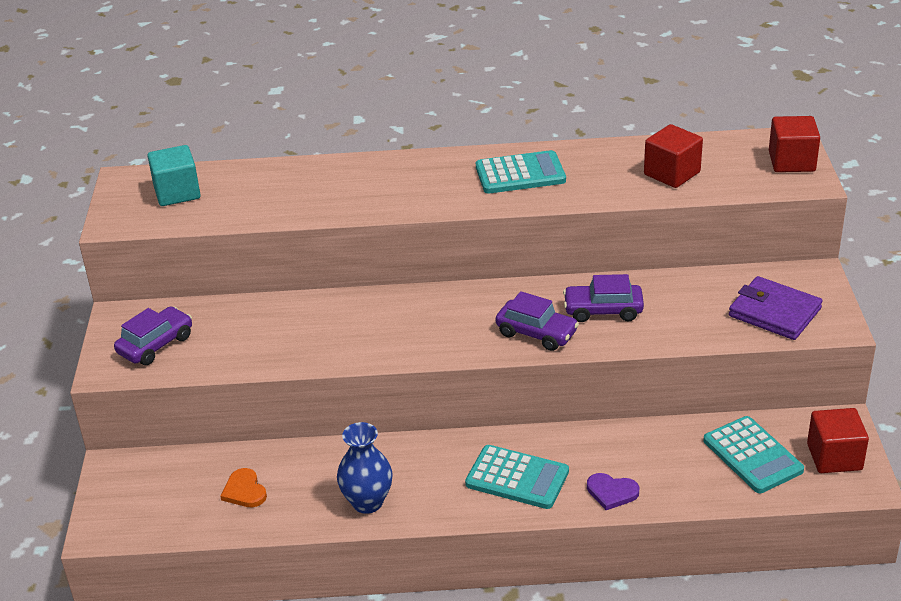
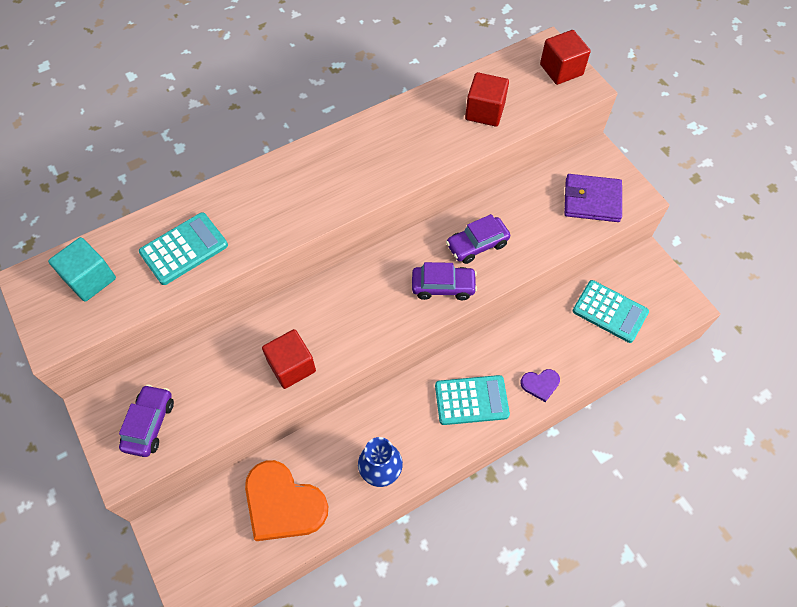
camera: 30 degrees left, 25 degrees up
orange heart [220,468,267,507] -> orange heart [245,460,328,541], size x2.13
turquoise calculator [476,150,566,194] -> turquoise calculator moved to [139,213,228,285]
red cube [807,408,869,473] -> red cube moved to [262,329,316,389]

